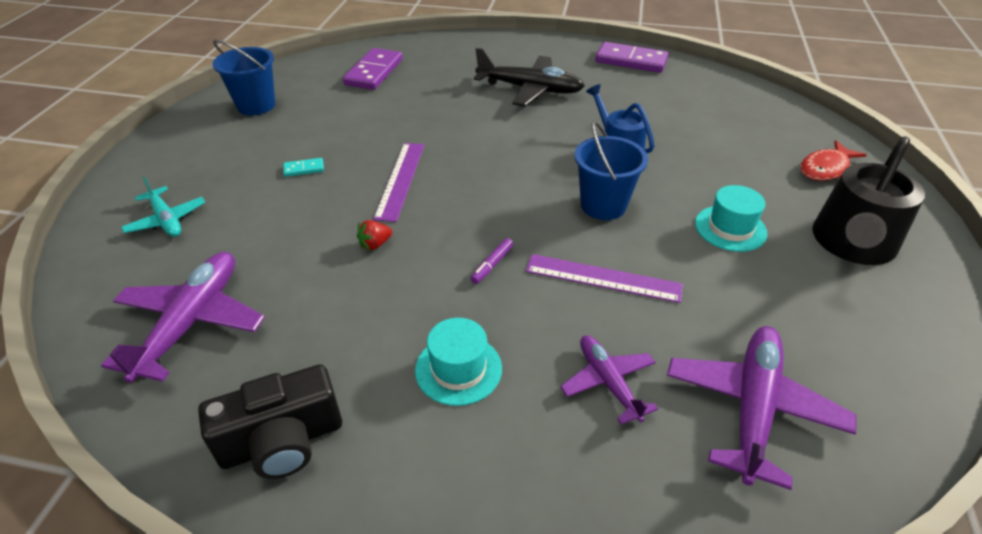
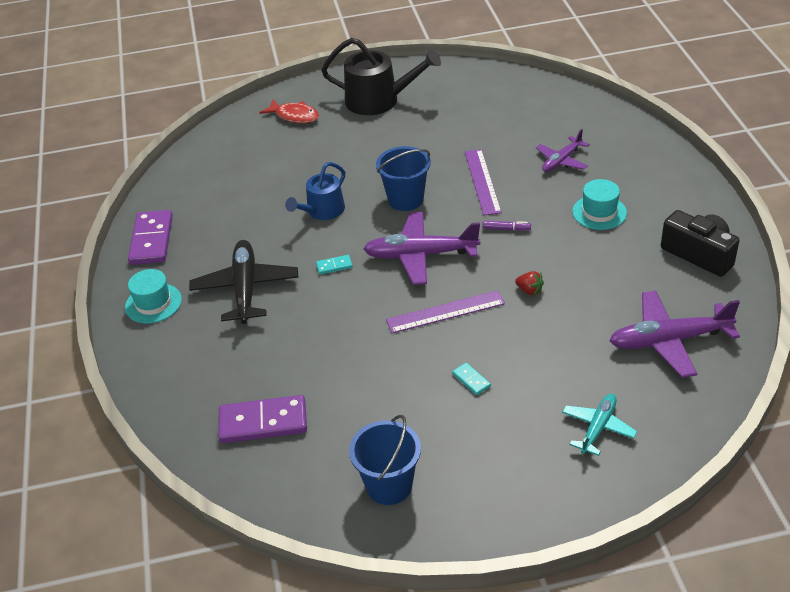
camera: 110 degrees left, 0 degrees up
purple plane [667,326,856,490] -> purple plane moved to [363,212,480,285]
turquoise hat [695,185,767,252] -> turquoise hat moved to [125,269,182,324]
none -> turquoise domino [316,255,353,275]

